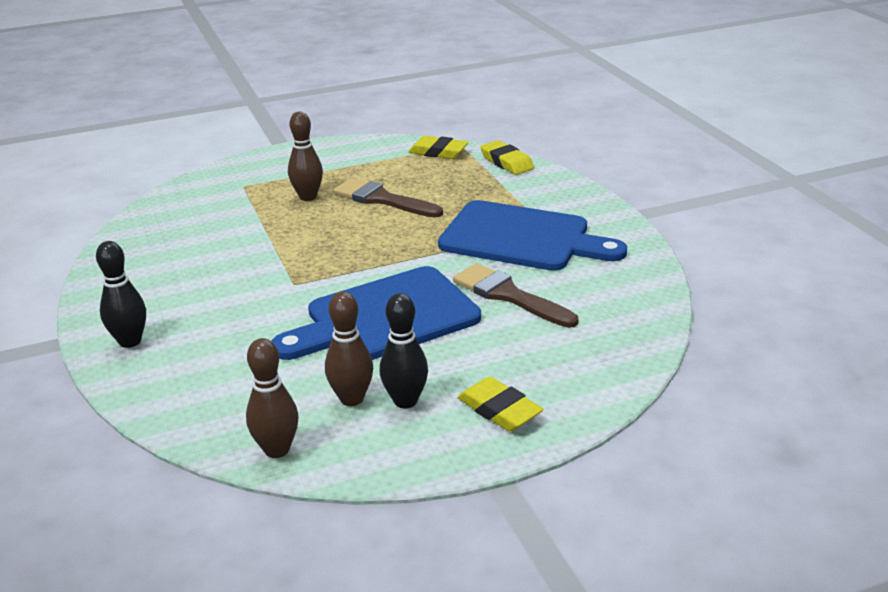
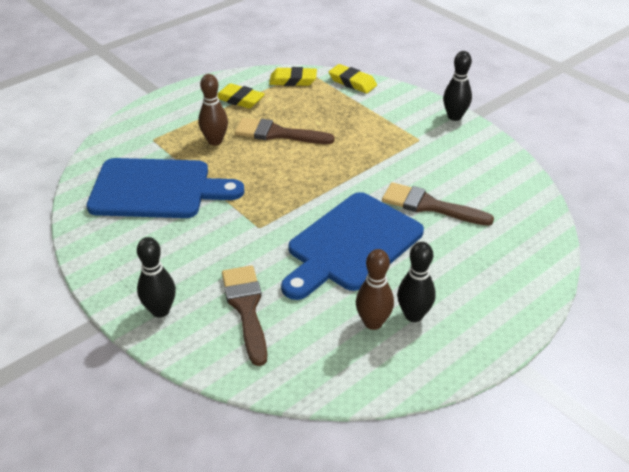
camera: 20 degrees left, 10 degrees up
brown bowling pin [246,338,299,458] -> none
blue cutting board [438,200,627,271] -> blue cutting board moved to [86,158,244,218]
yellow eraser [458,377,544,431] -> yellow eraser moved to [217,83,265,109]
none -> brown brush [222,265,267,366]
none -> black bowling pin [443,51,472,121]

